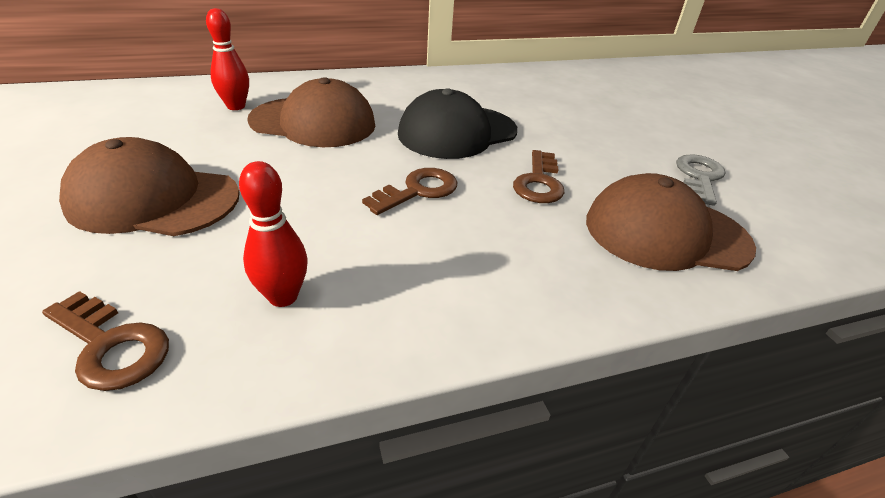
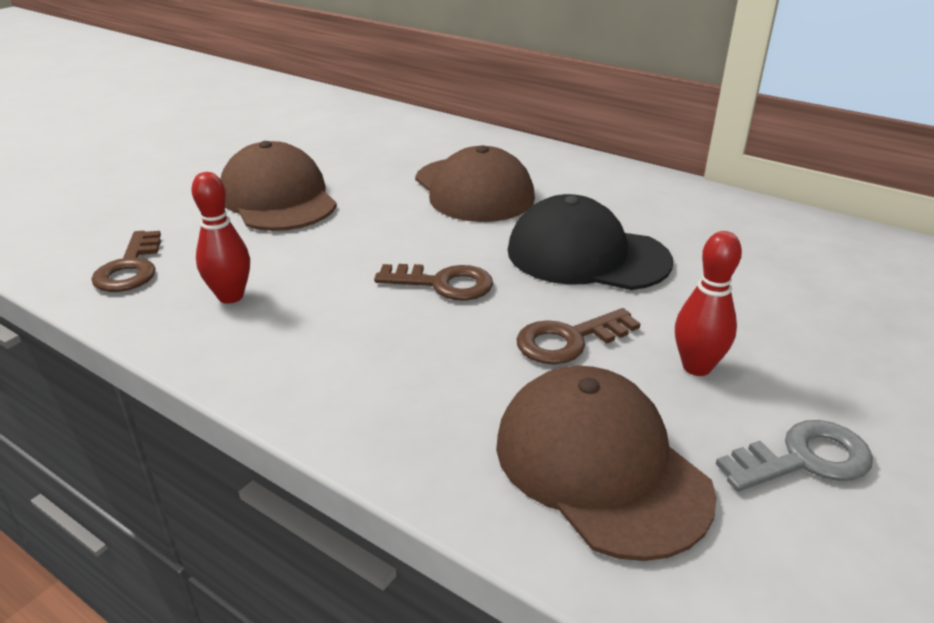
camera: 55 degrees right, 5 degrees down
red bowling pin [206,8,249,110] -> red bowling pin moved to [675,231,742,376]

